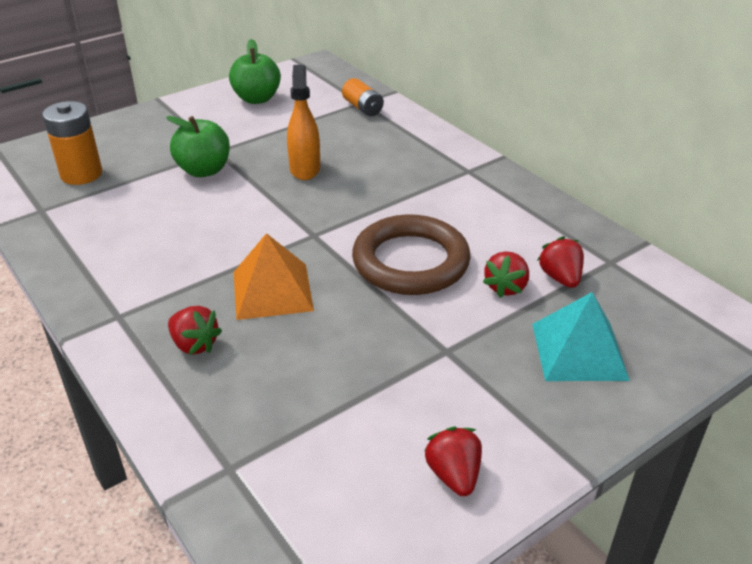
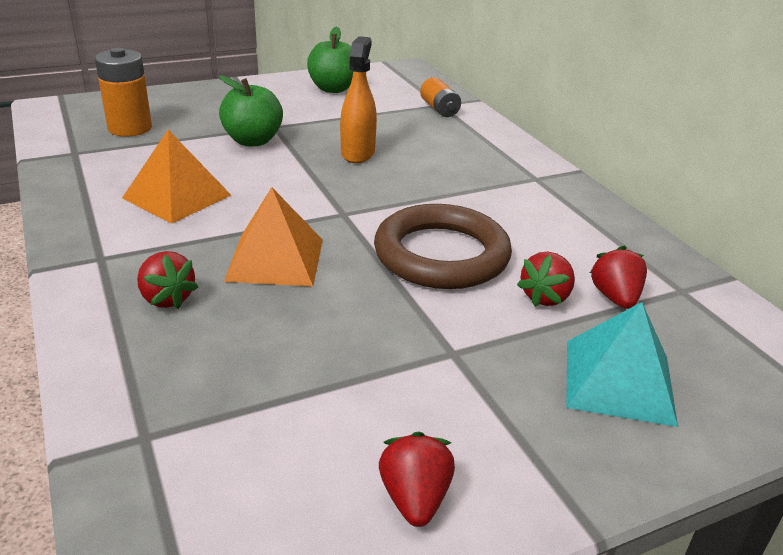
camera: 10 degrees right, 5 degrees down
none -> orange pyramid [122,130,231,224]

